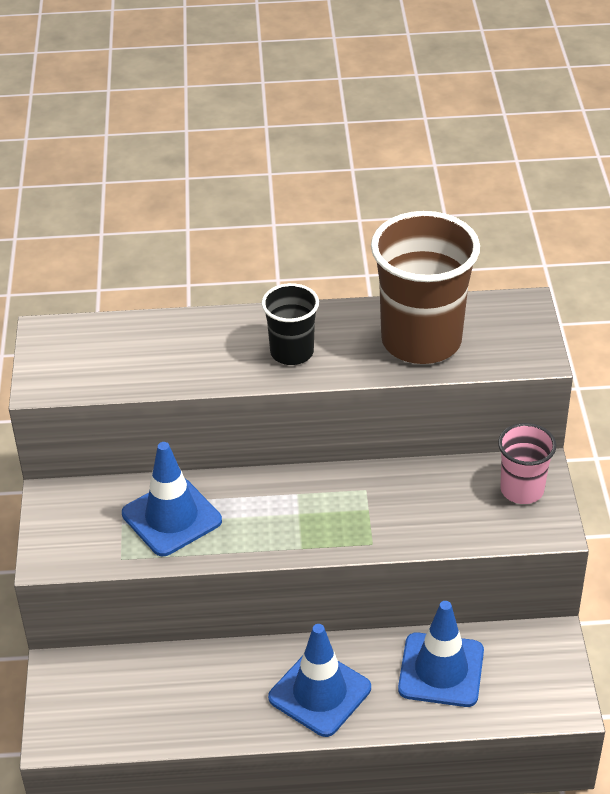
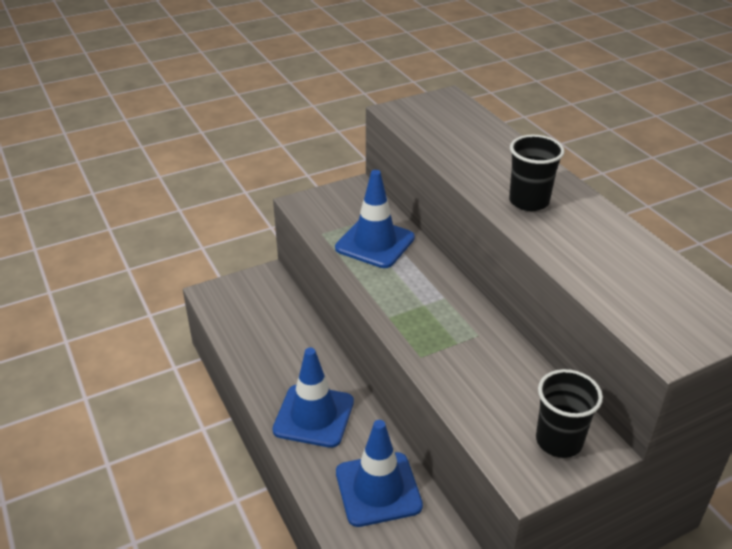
camera: 65 degrees right, 5 degrees down
brown cup [371,211,480,364] -> none
pink cup [498,423,556,504] -> black cup [536,369,603,458]

